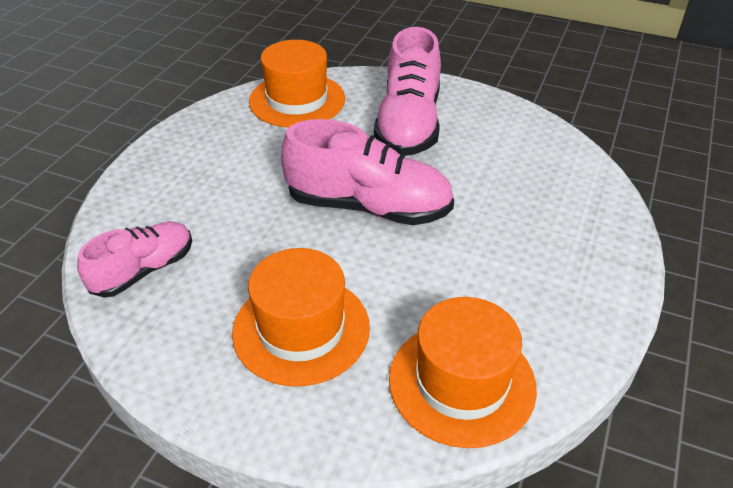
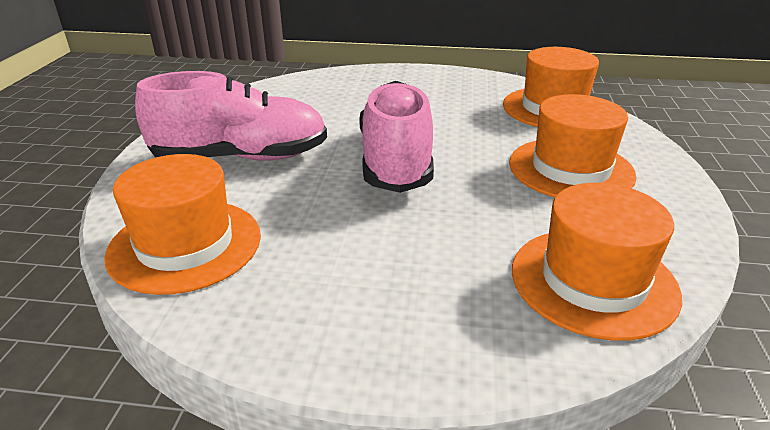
camera: 105 degrees left, 10 degrees down
pink shoe [77,221,192,298] -> orange hat [512,183,682,341]

